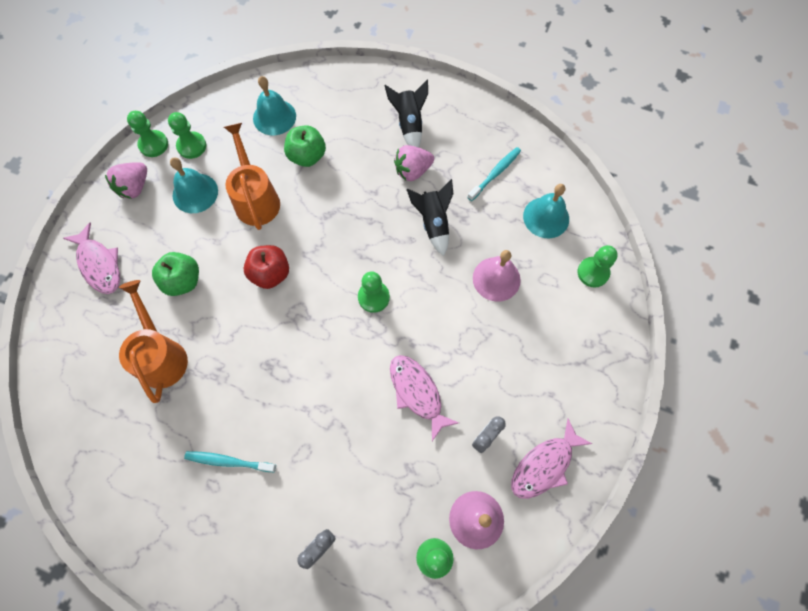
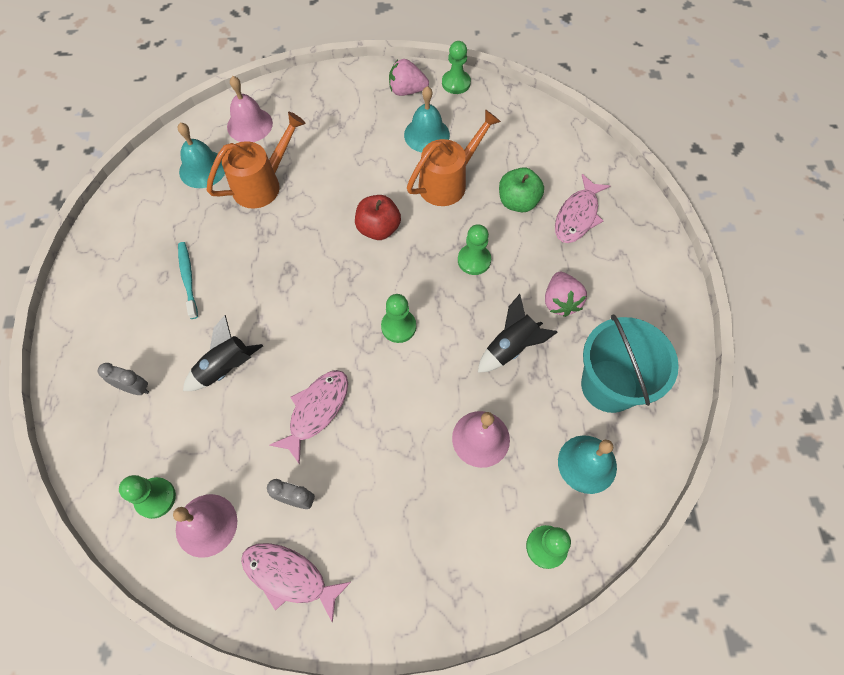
camera: 65 degrees right, 5 degrees down
pink fish [63,223,120,294] -> pink fish moved to [555,174,610,243]
green apple [152,252,199,296] -> none
green pawn [168,112,206,159] -> green pawn moved to [458,224,491,275]
turquoise bell [253,76,296,135] -> turquoise bell moved to [178,123,225,188]
black rocket [385,80,428,147] -> black rocket moved to [183,315,263,391]
pink strawberry [394,145,434,181] -> pink strawberry turned 135 degrees counterclockwise [545,272,587,317]
turquoise toothbrush [467,147,521,201] -> turquoise bucket [581,315,679,413]
none -> pink bell [227,76,273,142]

